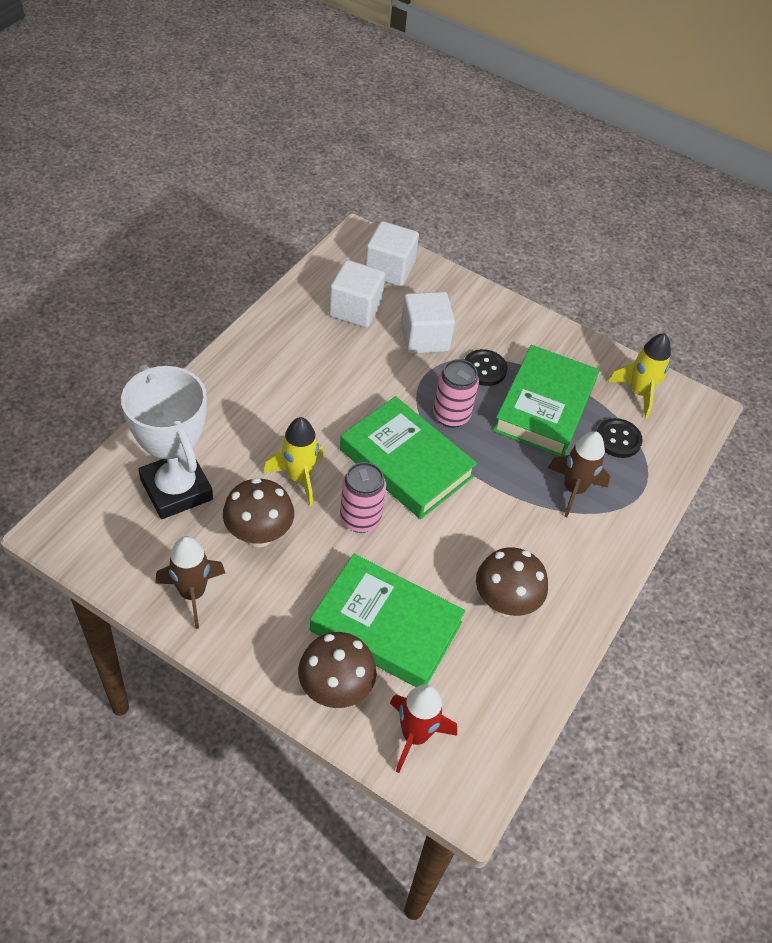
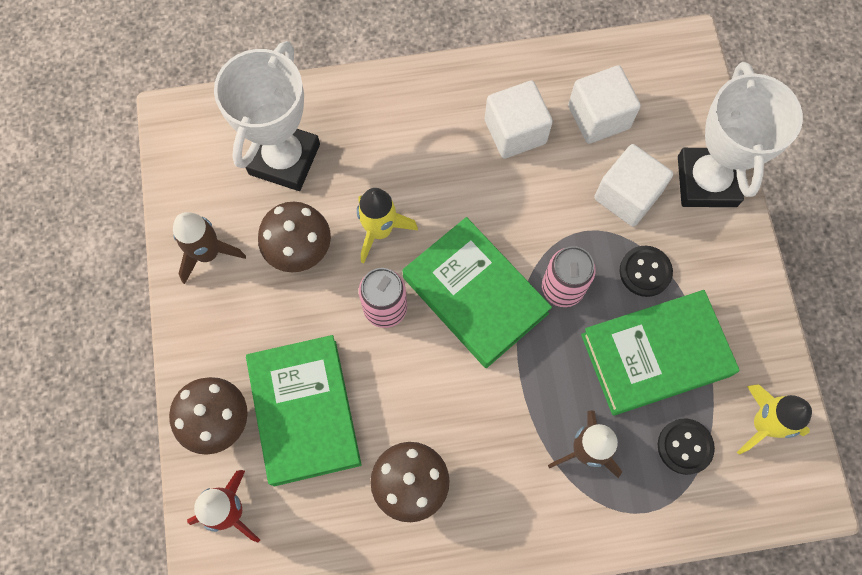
camera: 55 degrees right, 20 degrees up
green book [340,396,477,519] -> green book turned 45 degrees counterclockwise [403,217,552,368]
white cube [365,221,419,287] -> white cube moved to [485,80,553,159]
none -> white trophy [678,62,803,207]

